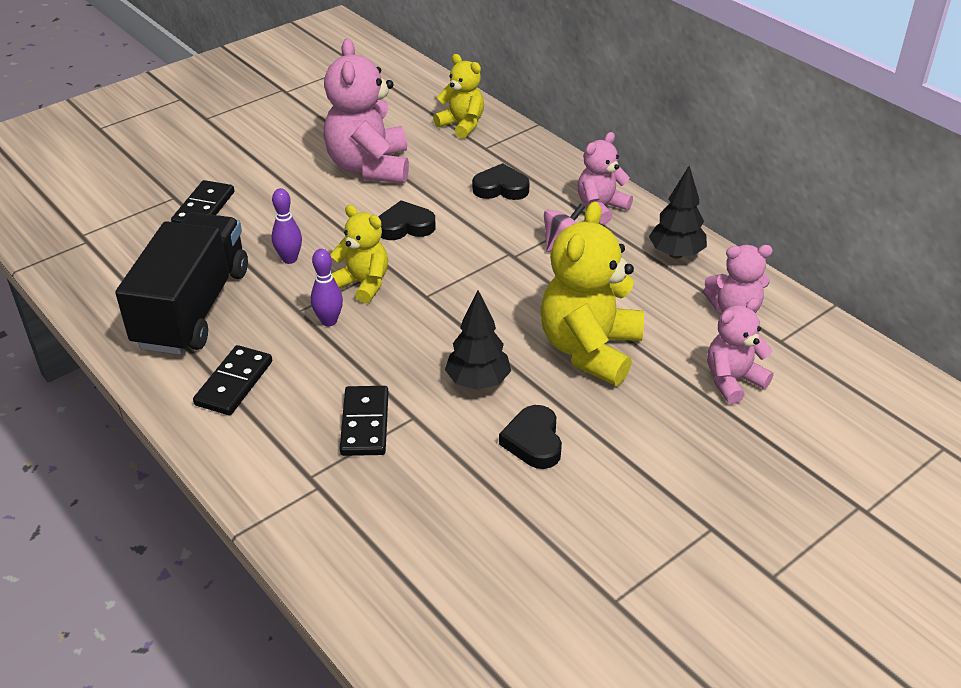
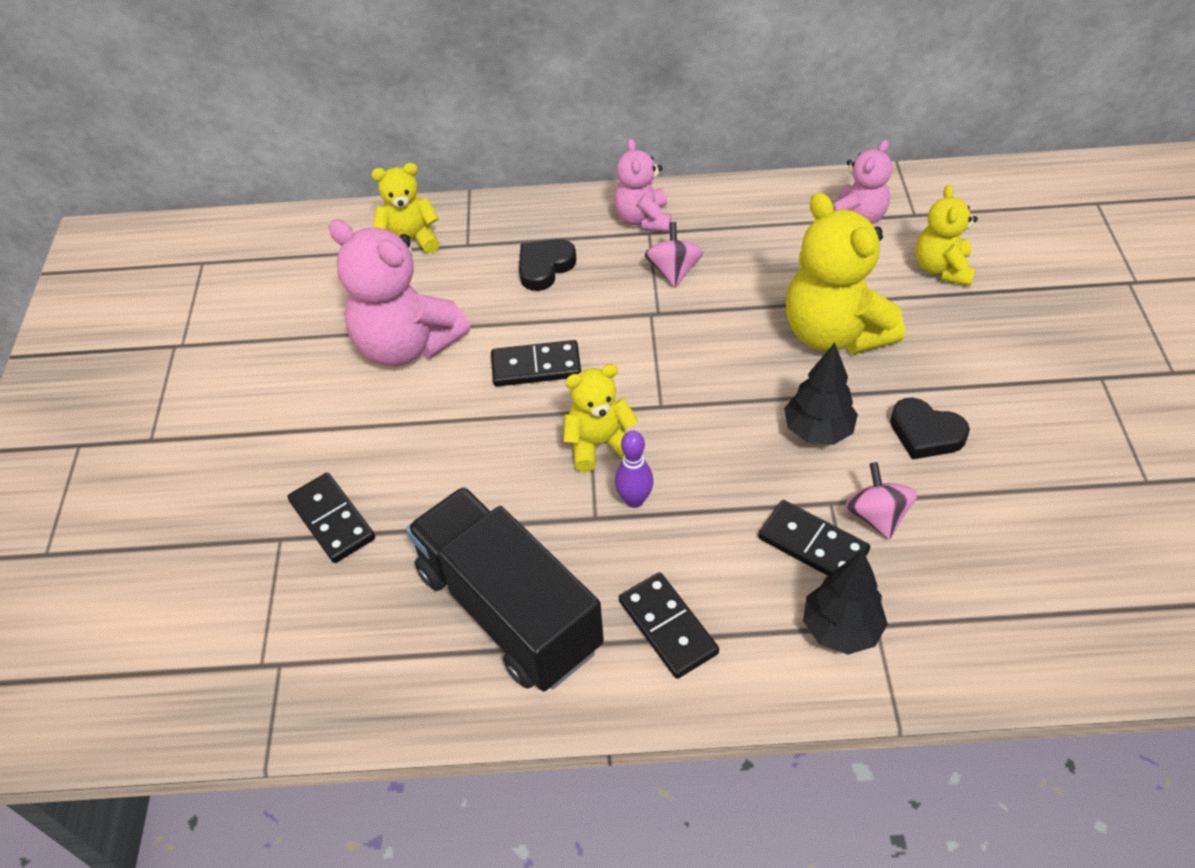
camera: 50 degrees left, 10 degrees up
purple bowling pin [272,188,302,264] -> none
black heart [378,200,436,240] -> black domino [491,340,581,387]
black tree [649,166,707,259] -> black tree moved to [803,551,888,655]
pink teddy bear [707,298,773,404] -> yellow teddy bear [916,185,978,286]
none -> pink spinning top [845,462,918,540]

